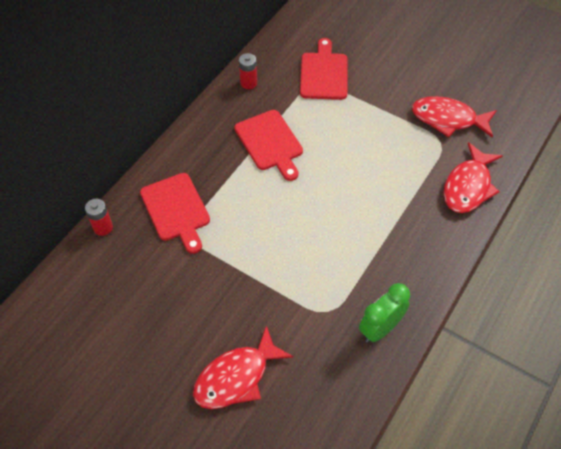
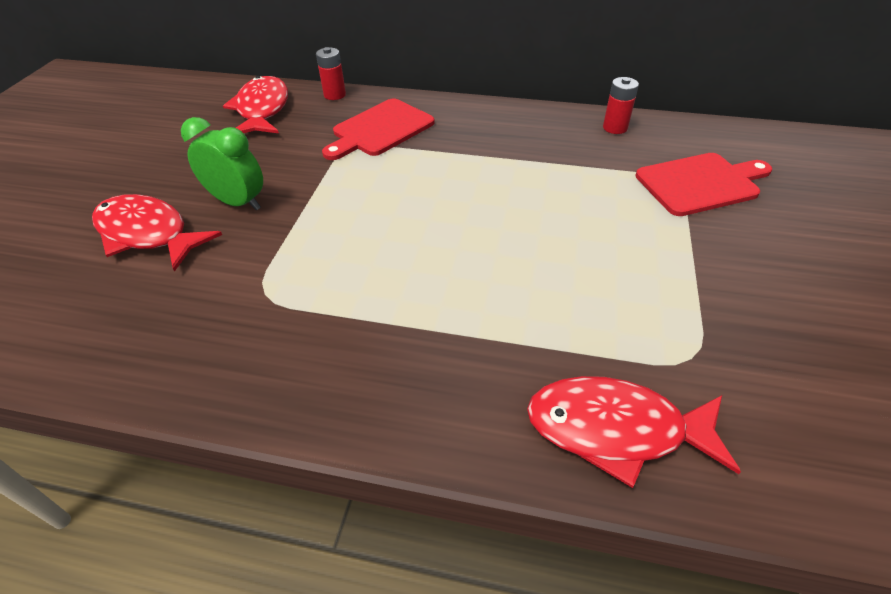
camera: 70 degrees right, 10 degrees down
red cutting board [234,110,303,181] -> none
green clock [359,283,410,343] -> green clock moved to [181,117,263,210]
red fish [412,96,497,138] -> red fish moved to [223,76,288,133]

